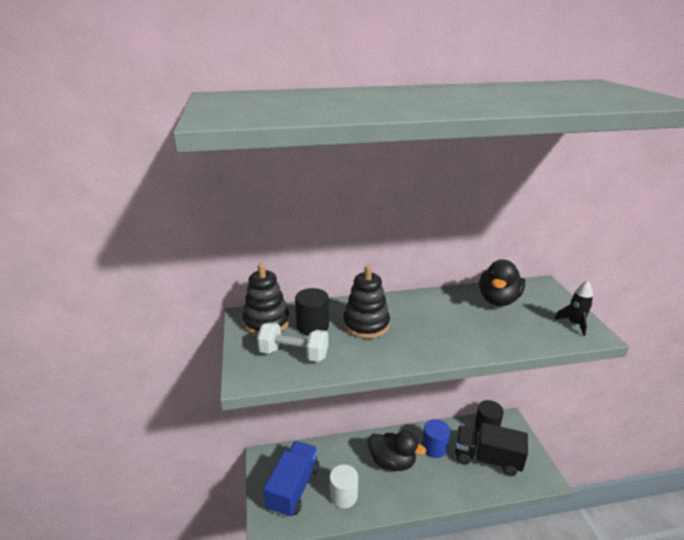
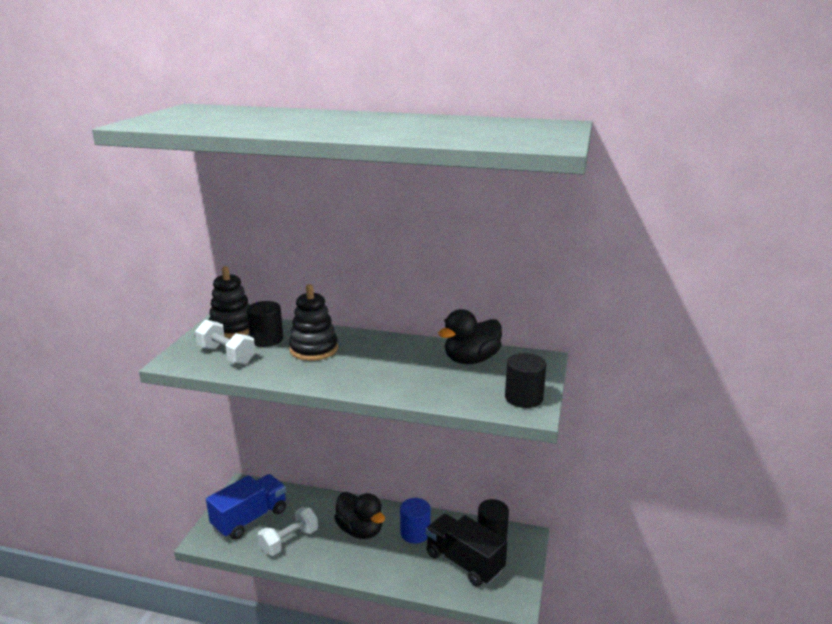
camera: 25 degrees right, 5 degrees down
white cylinder [330,464,358,508] -> white dumbbell [258,507,318,556]
black rocket [554,281,593,336] -> black cylinder [505,353,546,408]

